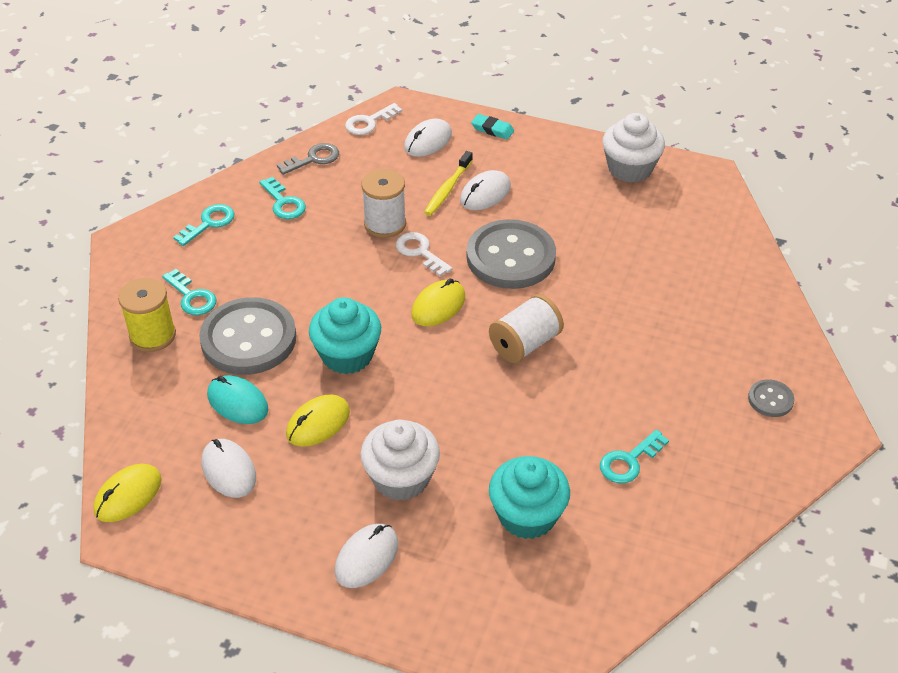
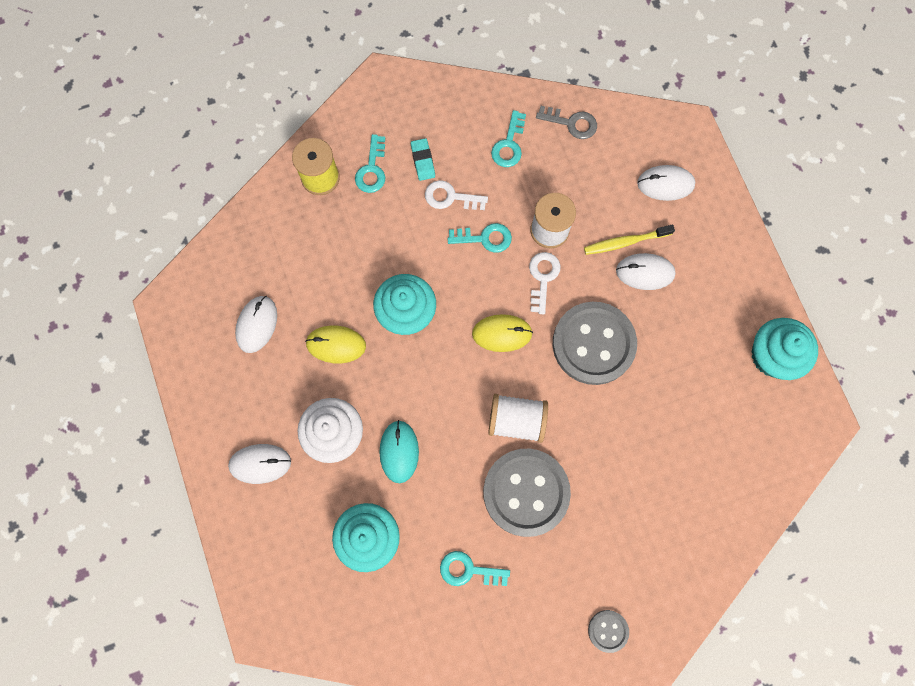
camera: 50 degrees right, 30 degrees up
yellow mouse [93,464,162,522] -> none
turquoise key [173,204,234,246] -> turquoise key moved to [448,223,512,253]
grey button [199,297,296,375] -> grey button moved to [483,449,571,537]
turquoise mouse [207,375,269,424] -> turquoise mouse moved to [379,420,419,483]
white key [345,103,402,135] -> white key moved to [425,180,488,210]
turquoise eraser [471,114,514,140] -> turquoise eraser moved to [411,138,435,181]
white cupcake [602,113,665,183] -> turquoise cupcake [752,318,818,380]

